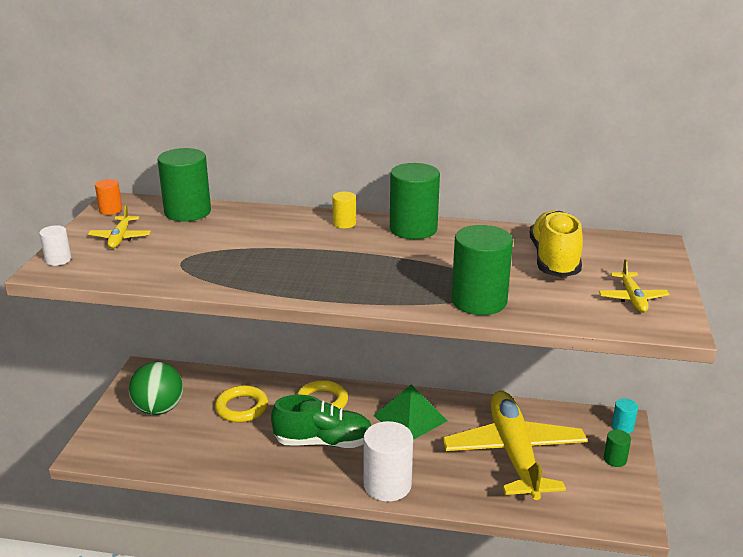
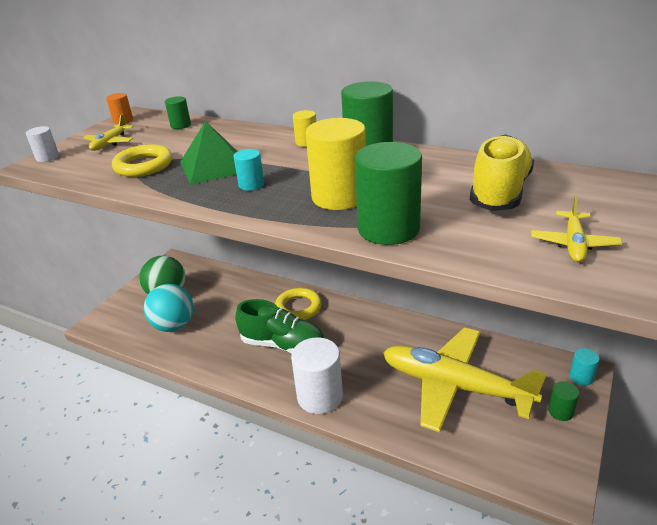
camera: 20 degrees right, 5 degrees up
green cylinder [158,148,211,222] -> green cylinder [165,96,191,129], size x0.49
yellow ring [215,385,268,422] -> yellow ring moved to [112,144,172,177]
green pyramid [373,384,447,440] -> green pyramid moved to [180,121,237,185]
yellow plane [443,390,588,500] -> yellow plane turned 75 degrees counterclockwise [383,327,547,433]
none -> turquoise ball [144,284,194,332]
none -> turquoise cylinder [234,149,264,191]
none -> yellow cylinder [305,118,366,210]

